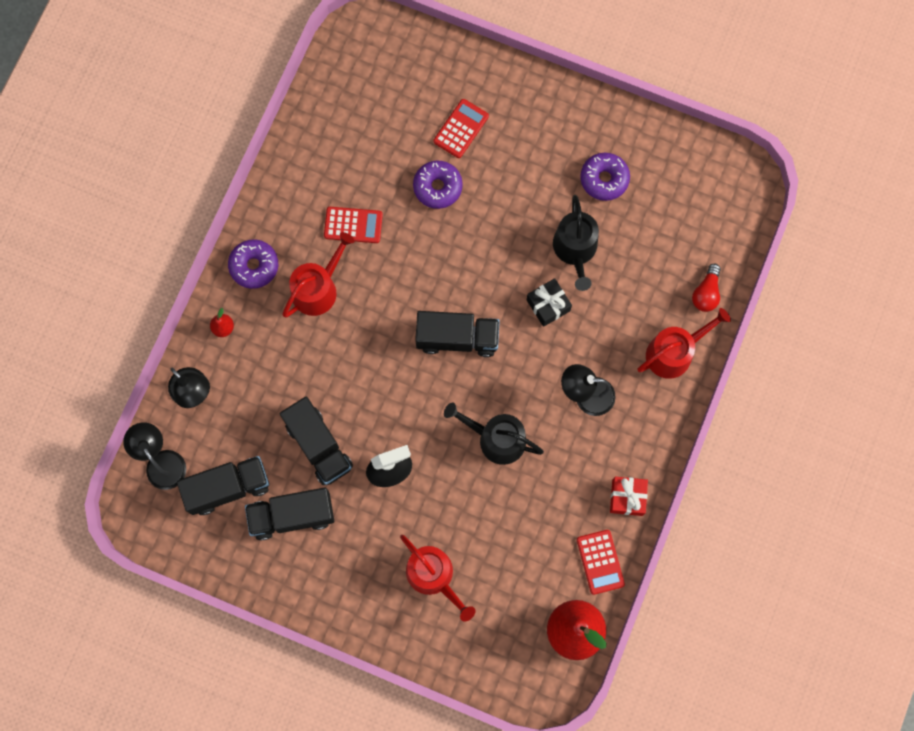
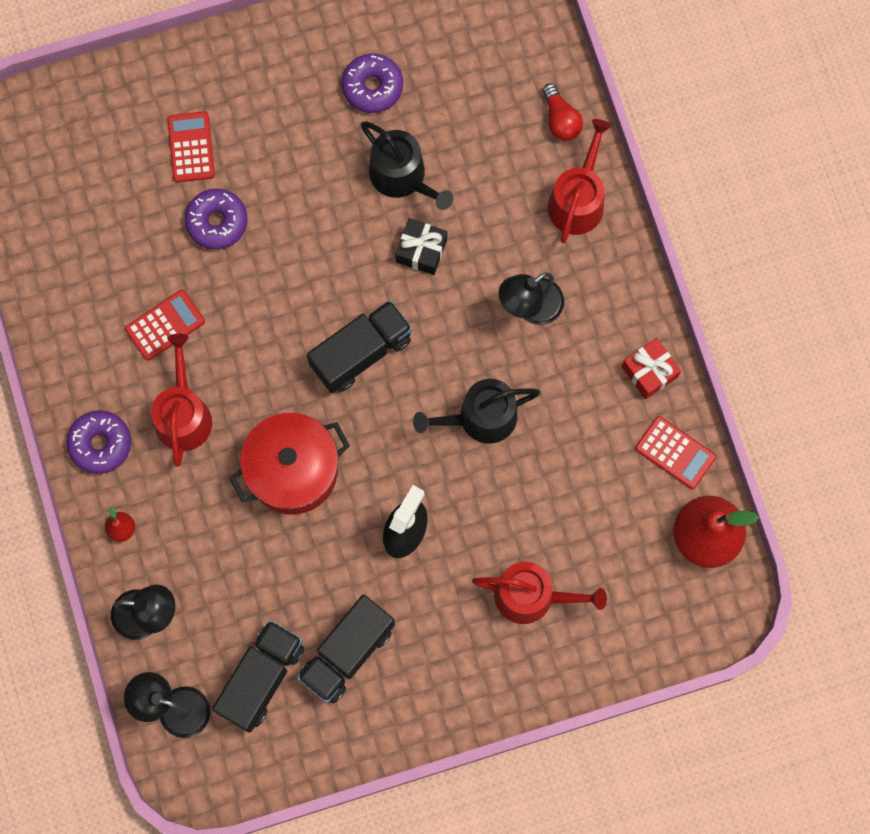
camera: 40 degrees left, 0 degrees up
black truck [280,396,353,485] -> none
none -> red pot [229,413,350,515]

